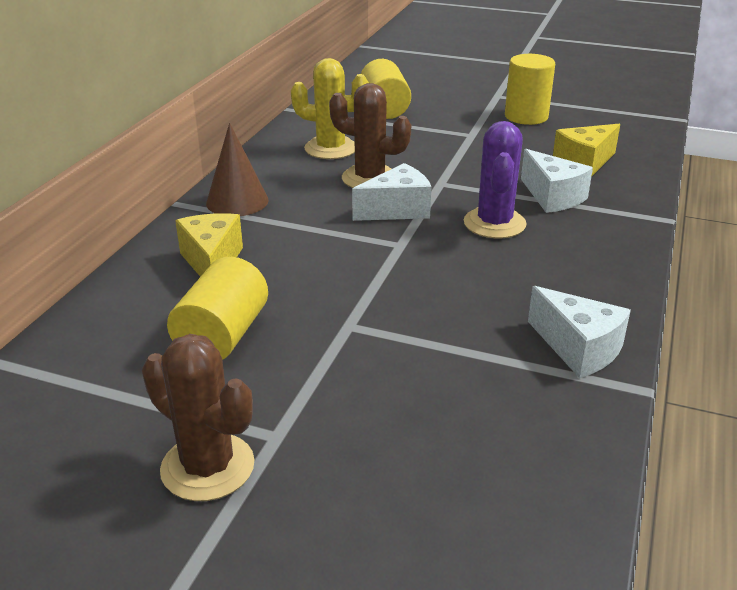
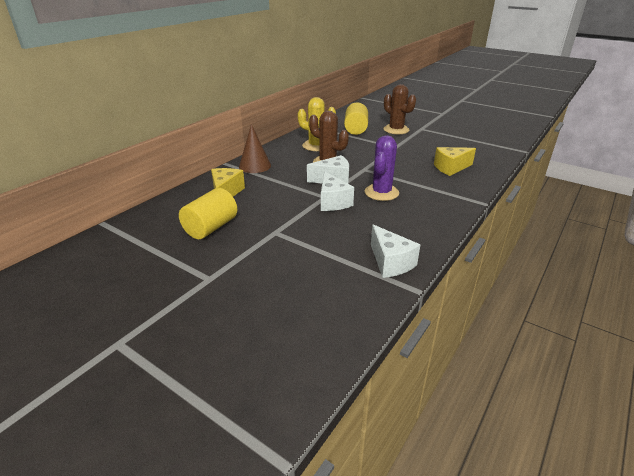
camera: 15 degrees right, 0 degrees up
brown cactus [142,334,255,501] -> brown cactus moved to [383,84,416,134]
yellow cylinder [505,54,555,125] -> none
white cheese [521,149,593,213] -> white cheese moved to [321,171,354,211]

